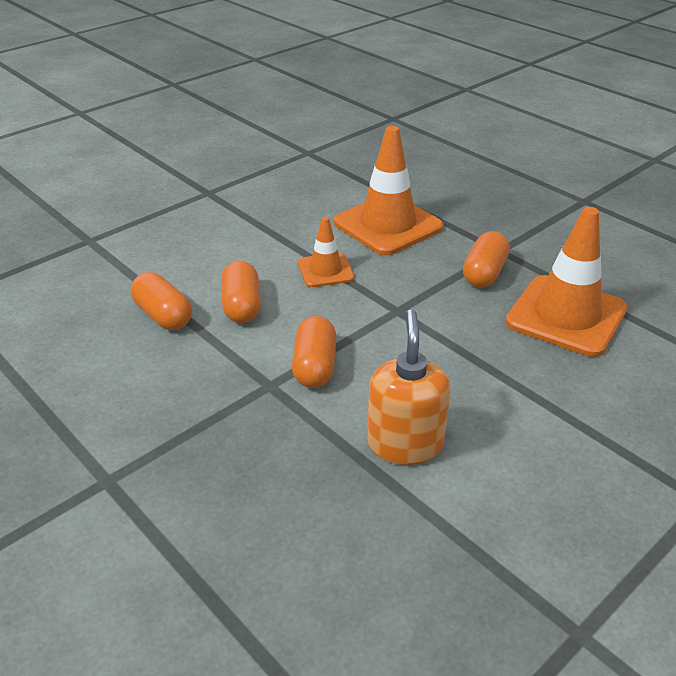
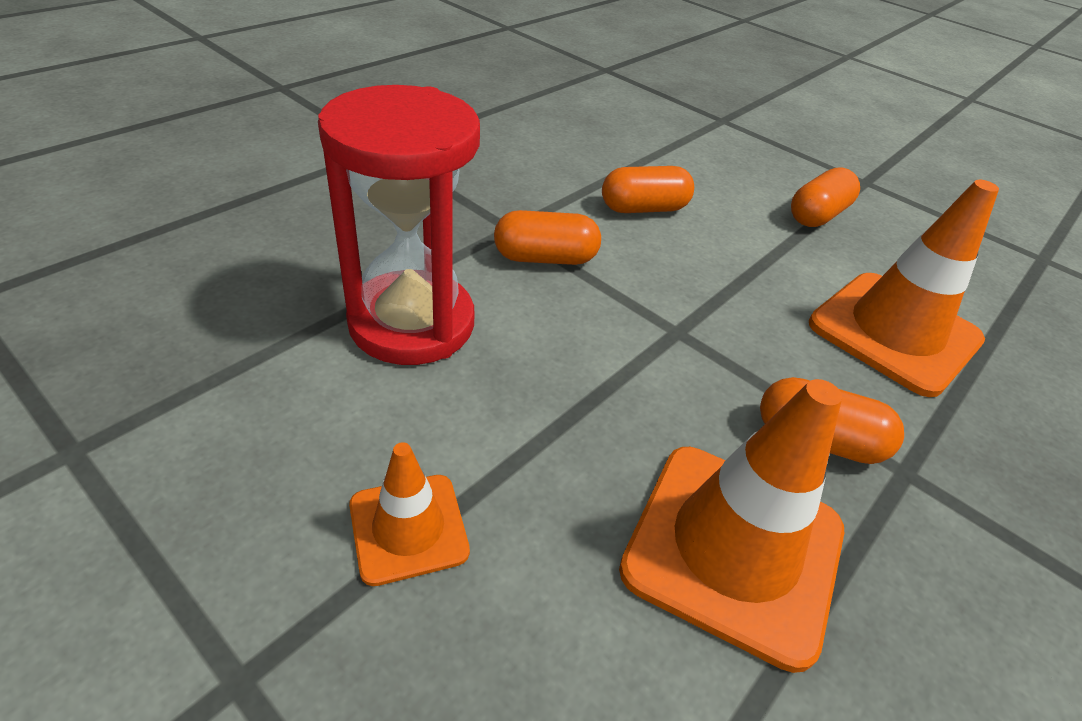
camera: 80 degrees right, 5 degrees up
orange capsule [131,272,192,330] -> orange capsule moved to [791,167,860,227]
orange traffic cone [298,217,354,287] -> orange traffic cone moved to [349,442,470,586]
orange soap dispenser [367,310,451,465] -> red hourglass [318,85,480,365]

